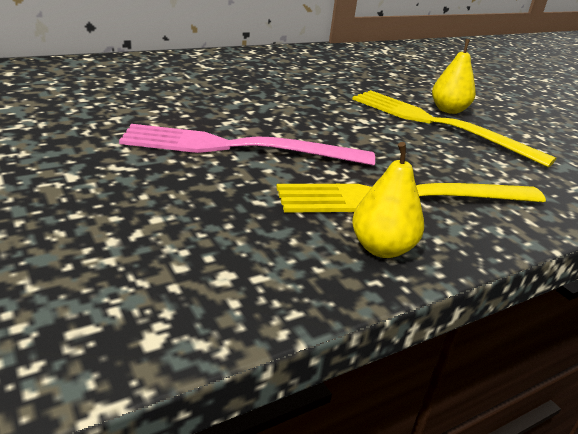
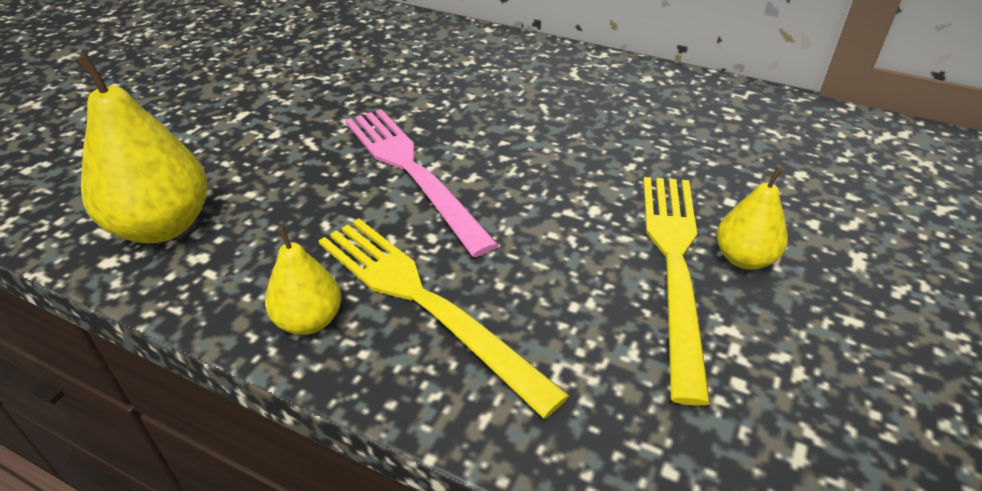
camera: 60 degrees right, 10 degrees up
none -> yellow pear [75,54,207,243]

